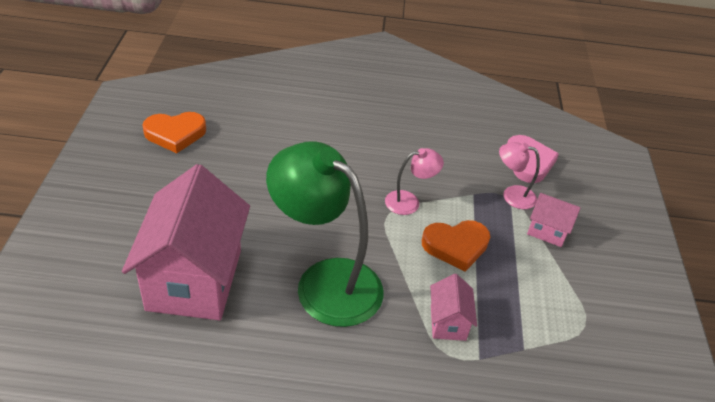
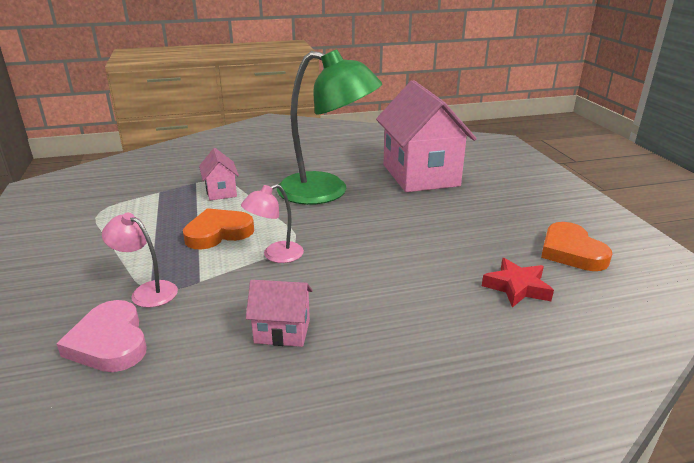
camera: 165 degrees right, 15 degrees down
orange heart [142,112,206,153] -> orange heart turned 75 degrees counterclockwise [541,222,612,271]
pink lamp [499,142,540,209] -> pink lamp turned 150 degrees counterclockwise [102,213,178,308]
pink house [527,193,581,247] -> pink house moved to [246,280,313,347]
none -> red star [482,258,554,308]

